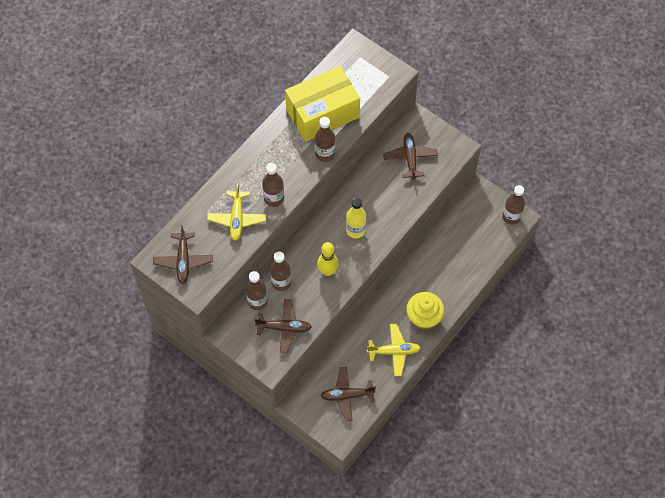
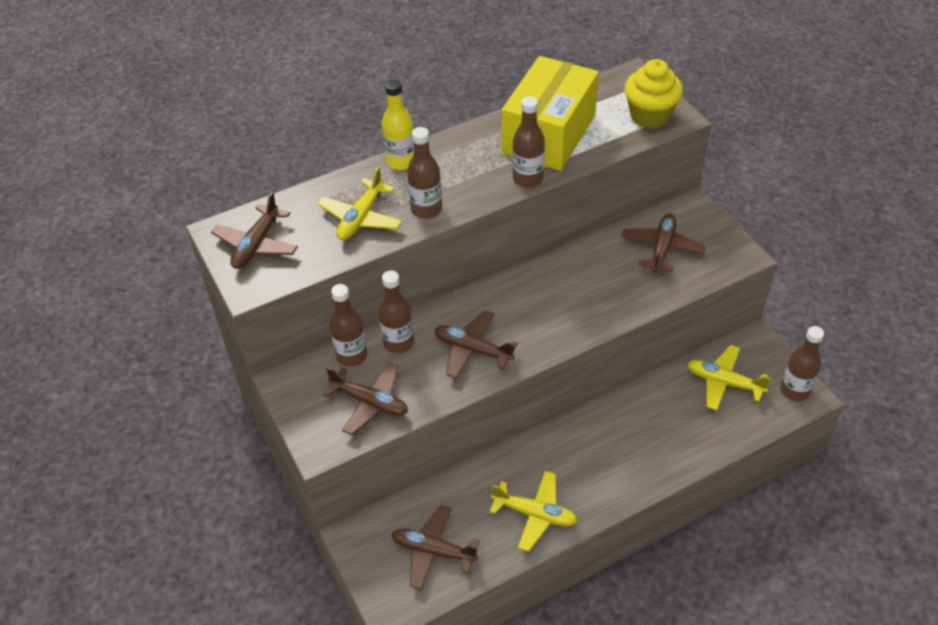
camera: 25 degrees right, 15 degrees down
yellow box [285,66,360,142] -> yellow box turned 60 degrees counterclockwise [502,56,599,171]
yellow bowling pin [317,242,339,276] -> brown plane [434,310,518,379]
yellow bottle [346,198,366,239] -> yellow bottle moved to [382,79,414,170]
yellow cupcake [406,292,445,330] -> yellow cupcake moved to [624,59,683,129]
none -> yellow plane [687,345,771,410]

